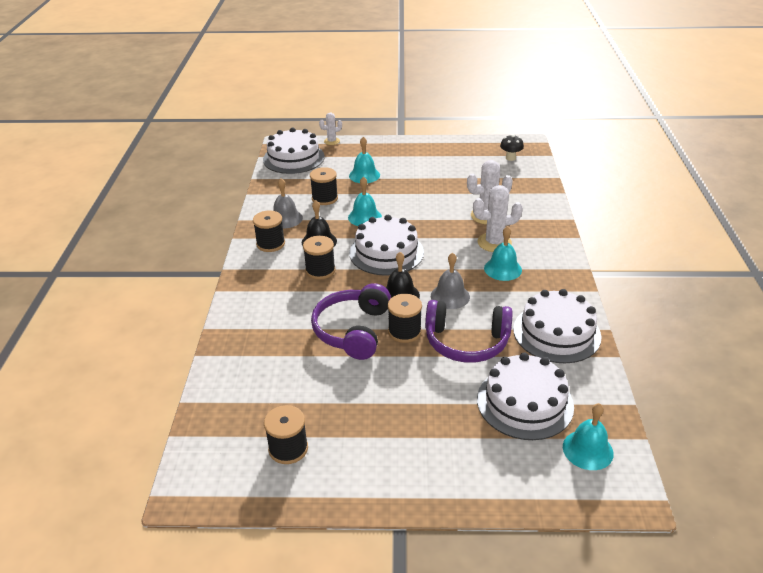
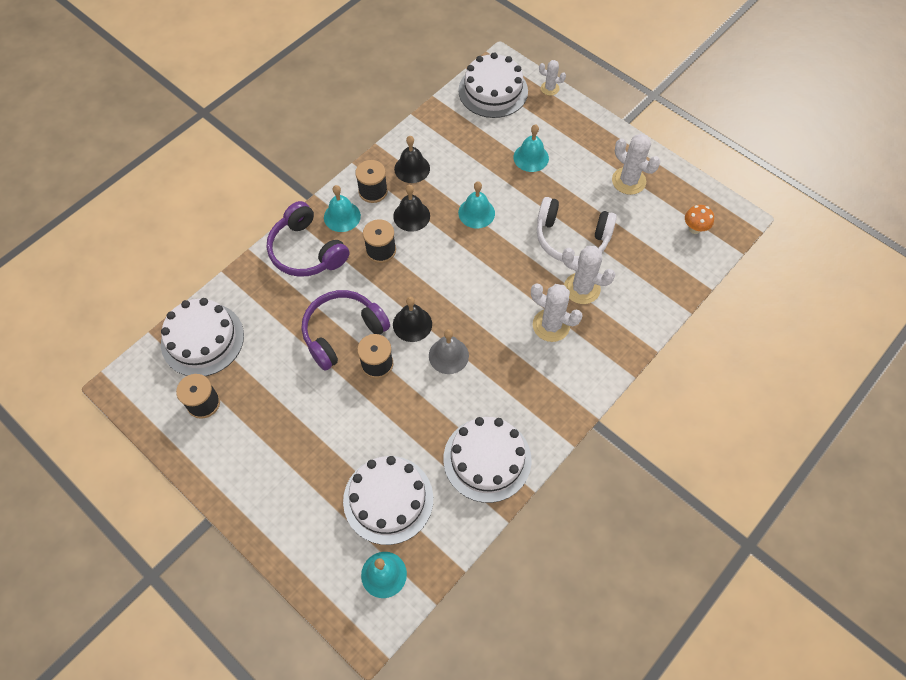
camera: 40 degrees right, 25 degrees up
grey bell [273,178,303,228] -> black bell [394,136,430,183]
black spool [310,167,338,205] -> none
white cake [349,215,424,276] -> white cake moved to [161,298,244,376]
purple headphones [425,300,513,363] -> purple headphones moved to [267,201,349,277]
turquoise bell [484,226,522,281] -> turquoise bell moved to [324,185,361,232]
black mushroom [500,134,524,161] -> orange mushroom [685,205,714,234]
none -> white headphones [537,197,617,262]
none -> white cactus [612,134,660,195]

